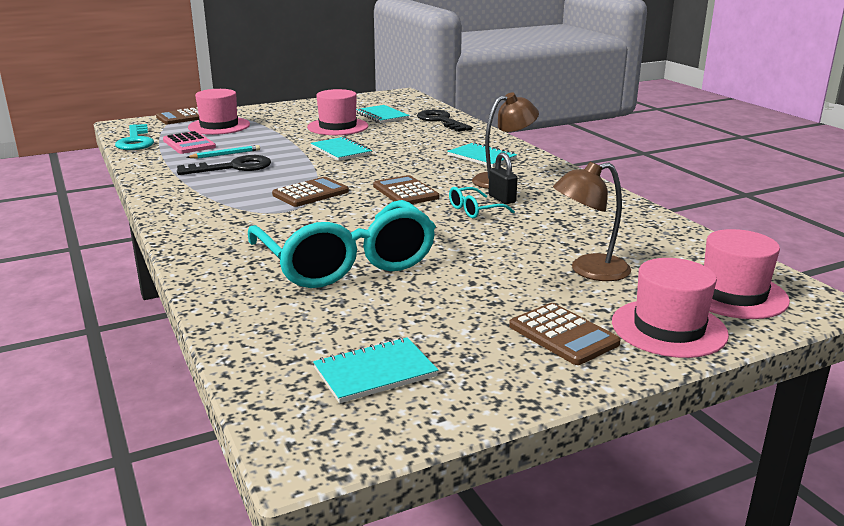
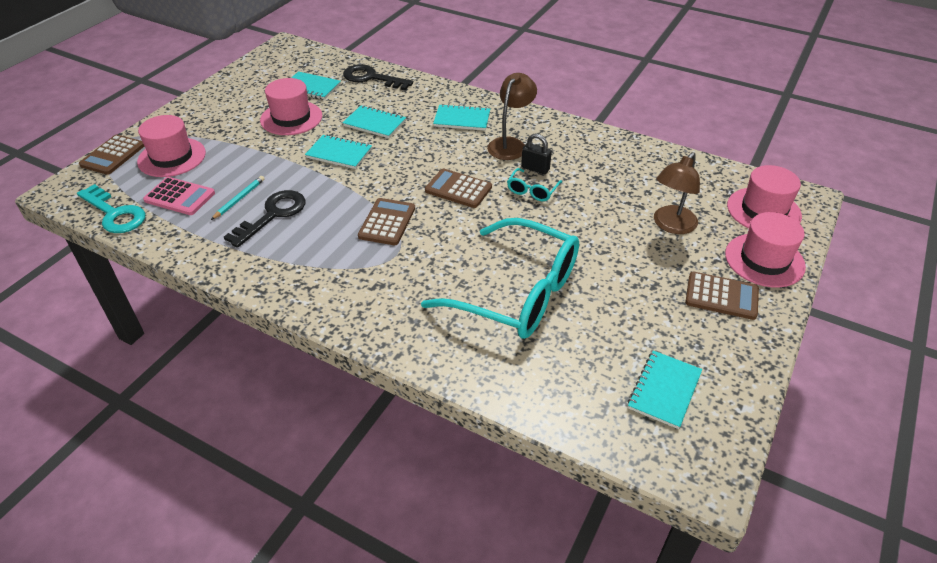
camera: 35 degrees left, 20 degrees up
none -> turquoise notebook [342,105,406,138]

